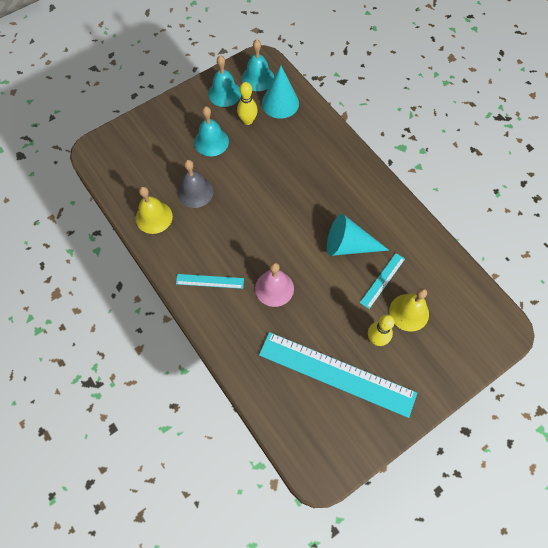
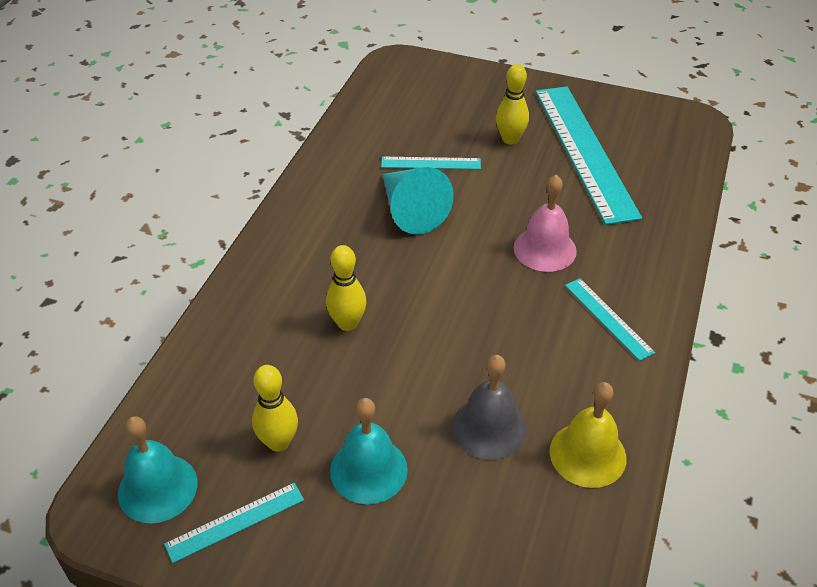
camera: 125 degrees left, 20 degrees down
turquoise bell [208,55,241,107] -> turquoise ruler [164,483,304,563]
turquoise cone [262,66,299,119] -> none
yellow bell [389,288,429,332] -> none
none -> yellow bowling pin [326,245,367,331]

